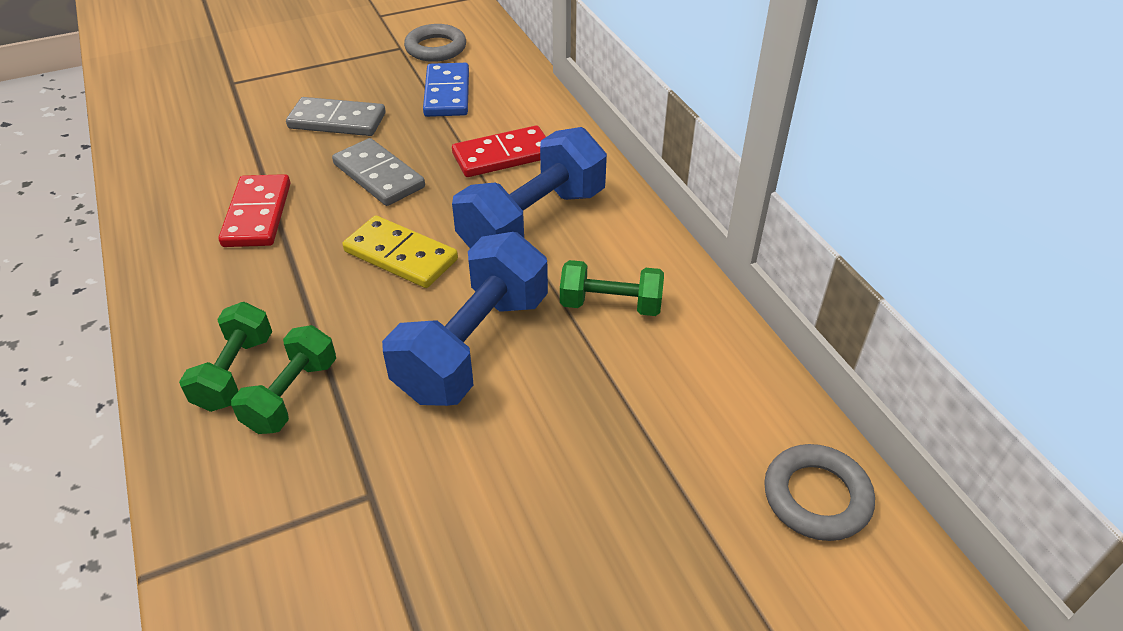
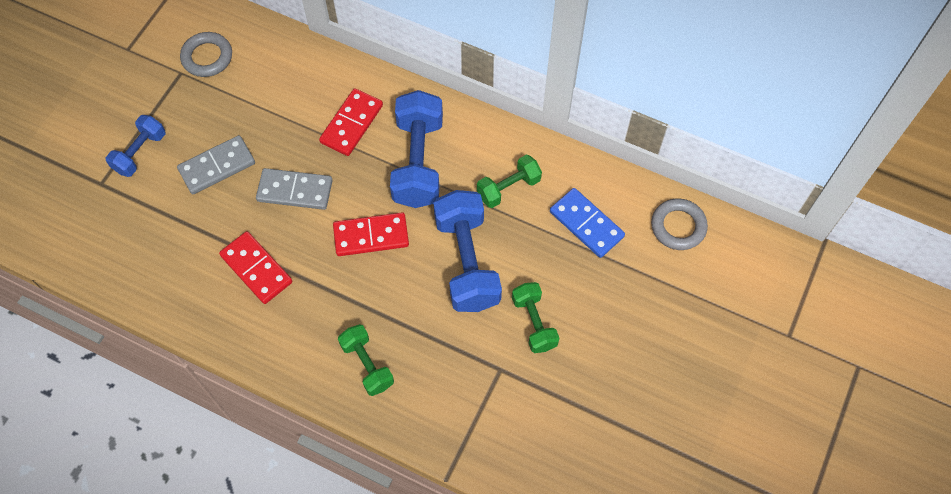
camera: 40 degrees left, 20 degrees up
green dumbbell [231,325,336,434] -> green dumbbell moved to [512,282,559,353]
yellow domino [342,216,458,288] -> red domino [333,212,409,256]
blue domino [423,63,469,117] -> blue domino moved to [550,188,625,258]
none -> blue dumbbell [106,115,166,177]

